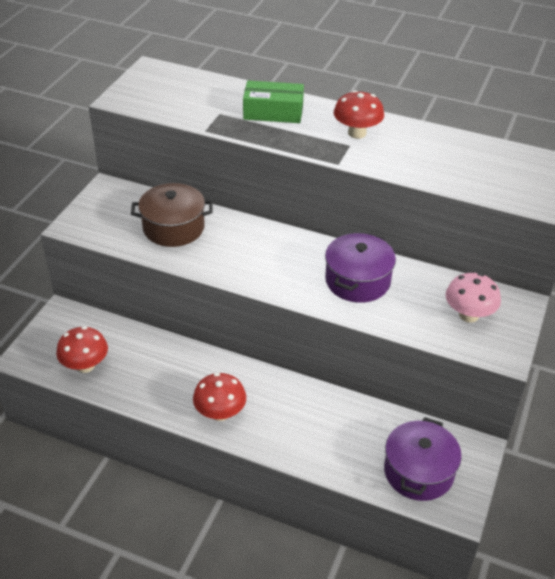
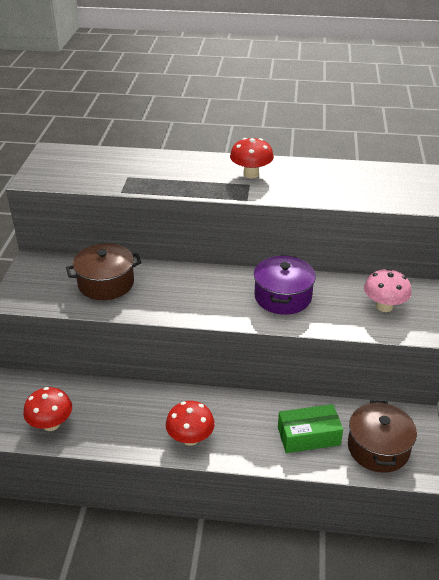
camera: 15 degrees left, 5 degrees down
green box [243,80,304,123] -> green box moved to [278,404,343,453]
purple pot [384,417,462,501] -> brown pot [348,400,417,473]

